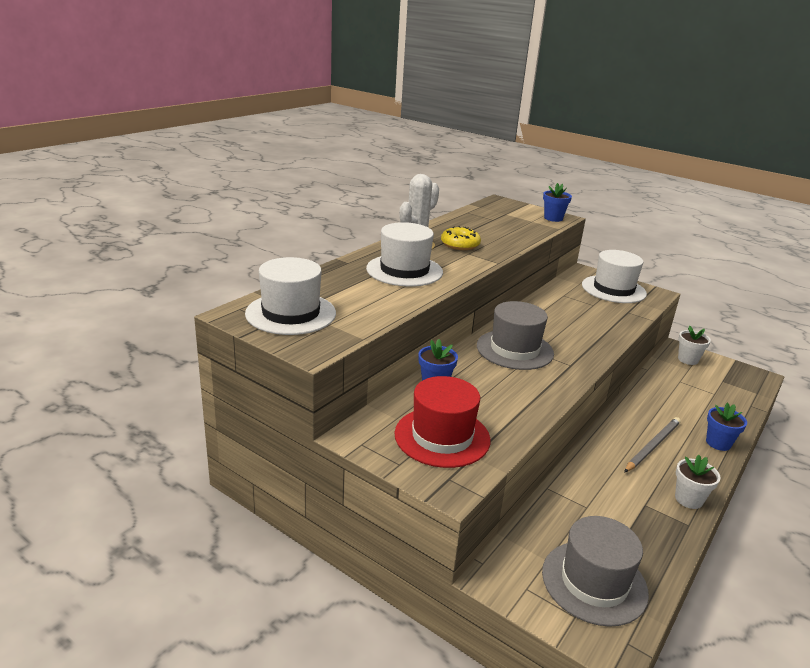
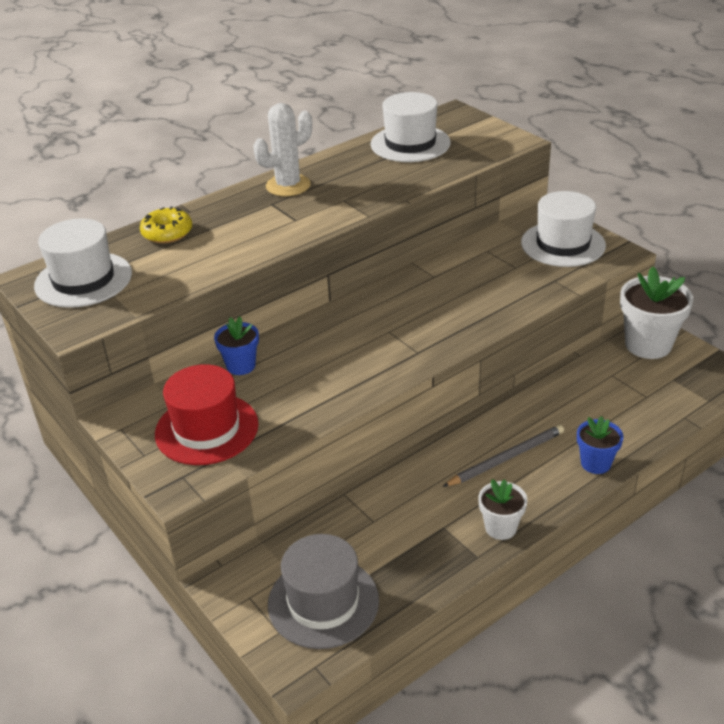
camera: 20 degrees right, 10 degrees up
white hat [366,222,443,287] -> white hat moved to [371,92,451,162]
yellow donut [441,226,481,250] -> yellow donut moved to [140,206,192,243]
grey hat [477,301,554,370] -> none
blue flower pot [543,183,572,222] -> none
white flower pot [678,326,711,365] -> white flower pot [620,266,694,359], size x1.75

